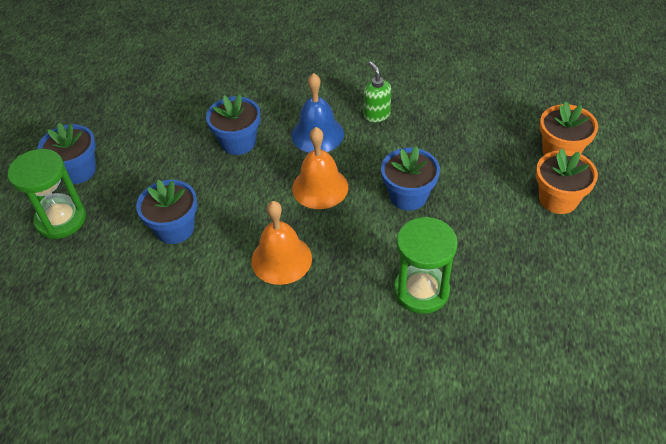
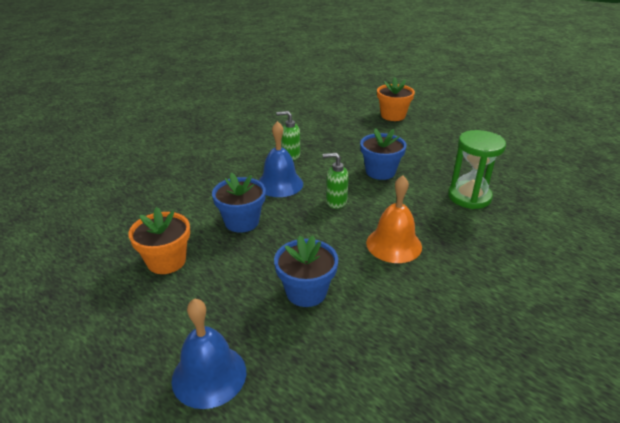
camera: 60 degrees left, 15 degrees down
green hourglass [8,149,86,239] -> blue bell [172,298,246,409]
blue flower pot [38,123,96,184] -> none
orange bell [292,127,348,209] -> green soap dispenser [323,153,349,209]
orange flower pot [536,148,598,214] -> orange flower pot moved to [128,207,190,274]

